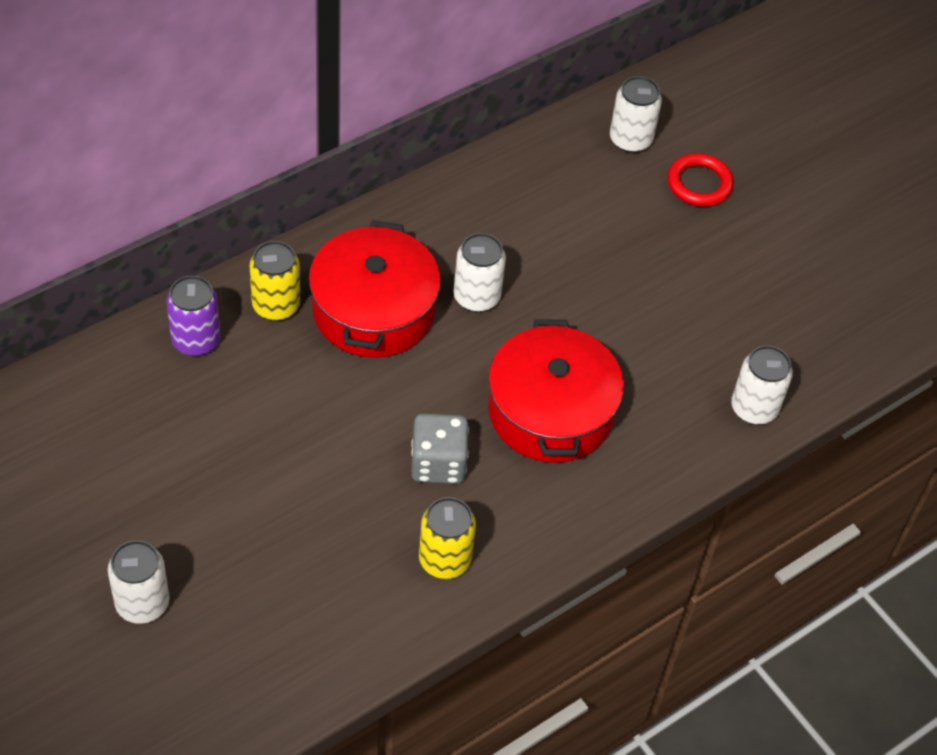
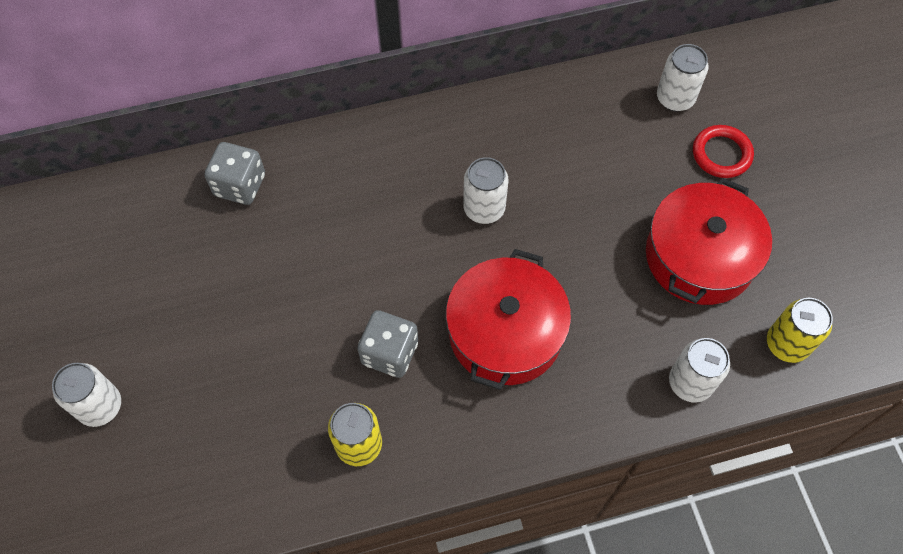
camera: 25 degrees right, 10 degrees up
purple can [166,275,221,356] -> grey dice [204,142,265,205]
yellow can [250,241,300,321] -> yellow can moved to [767,298,833,363]
red pot [309,220,441,358] -> red pot moved to [646,177,772,305]

